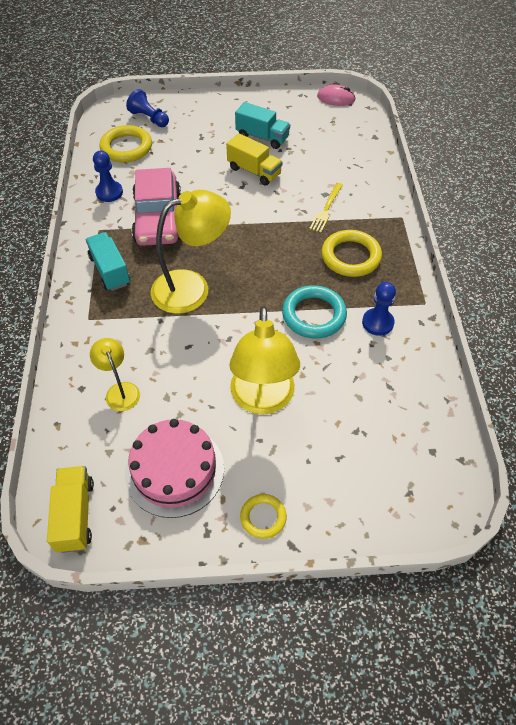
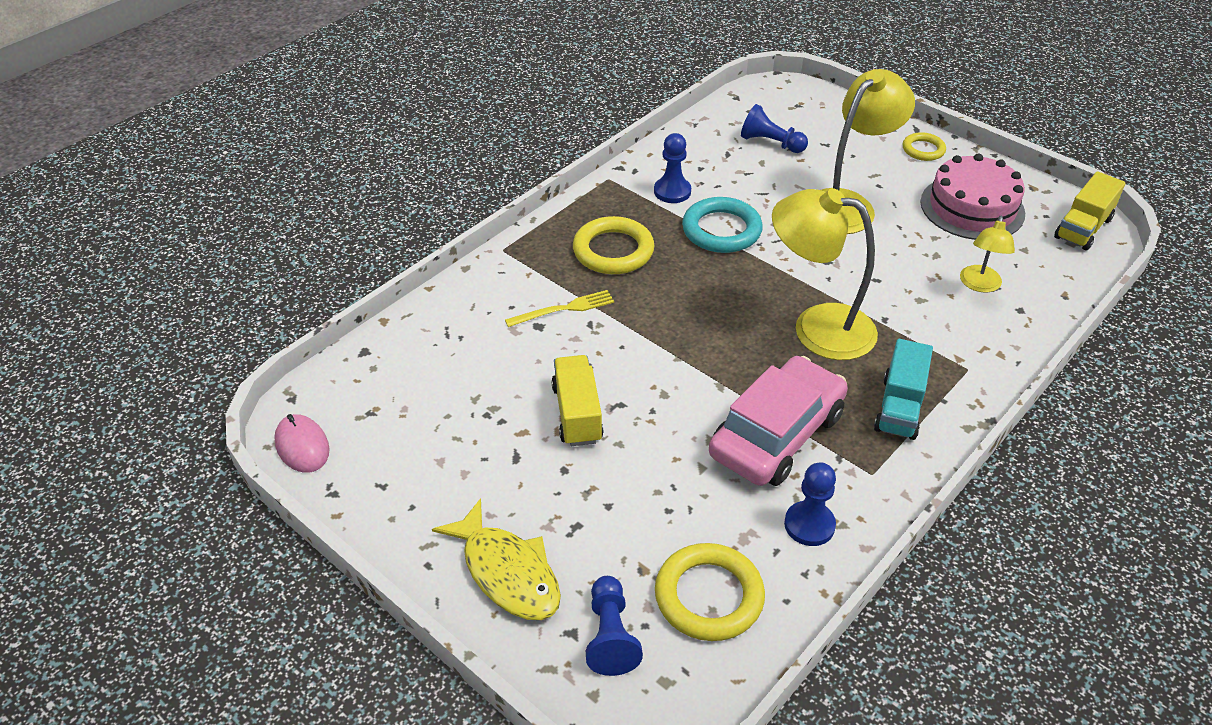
camera: 135 degrees left, 10 degrees down
turquoise truck [235,102,290,149] -> none
none -> yellow fish [432,498,561,620]
none -> blue pawn [741,104,808,153]

